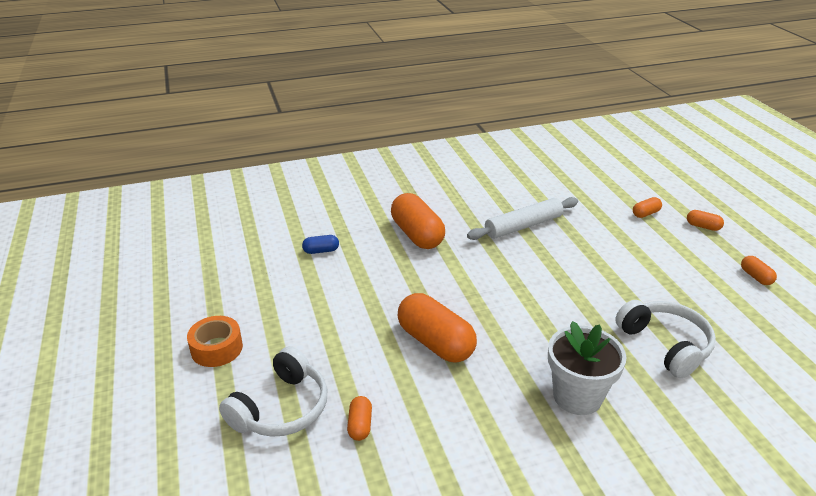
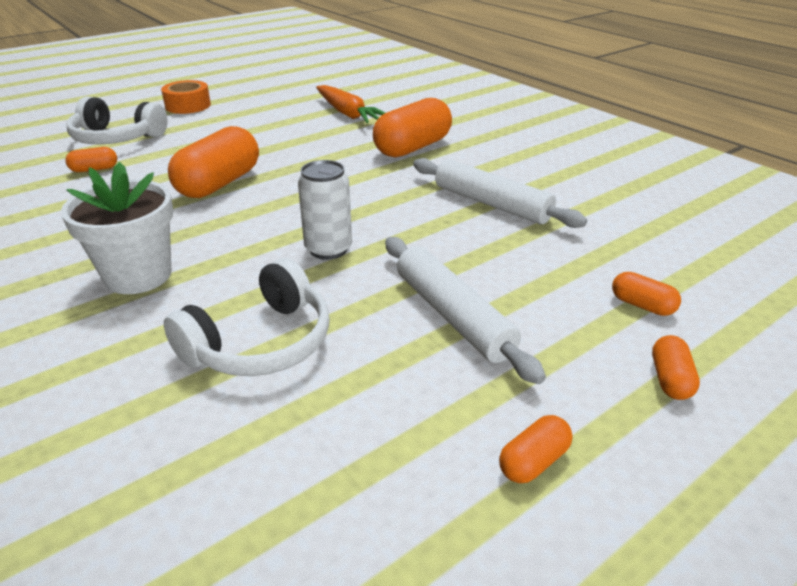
camera: 70 degrees right, 0 degrees up
blue capsule [302,235,339,254] -> orange carrot [316,85,385,123]
none -> white can [298,160,352,260]
none -> white rolling pin [385,237,546,384]

